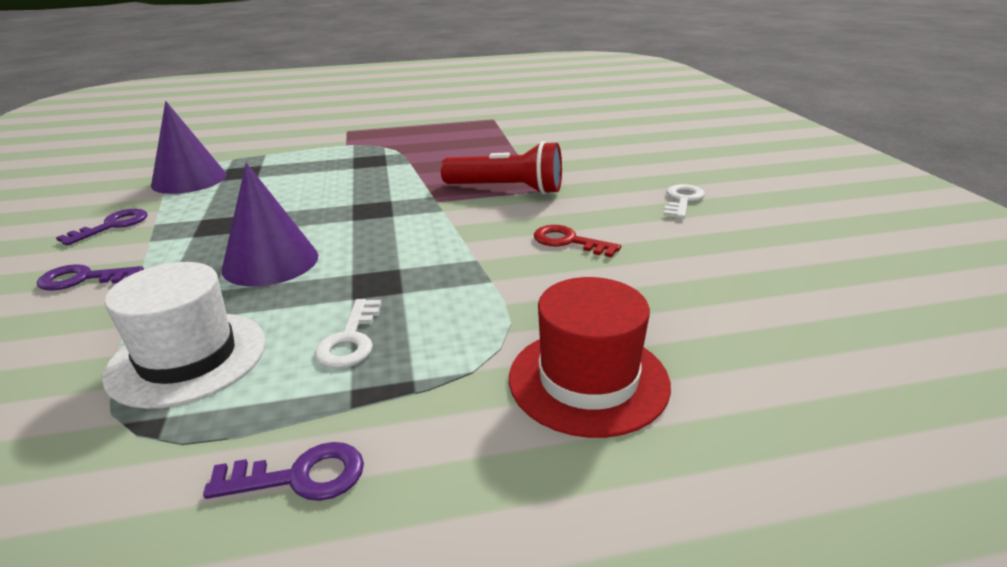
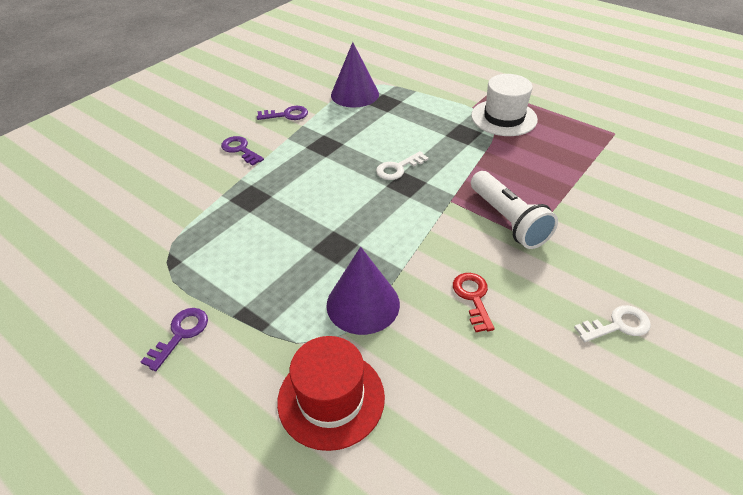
camera: 50 degrees right, 15 degrees up
white hat [102,262,266,409] -> white hat moved to [471,74,538,136]
purple key [203,442,364,501] -> purple key turned 105 degrees counterclockwise [141,308,208,371]
purple cone [222,163,318,286] -> purple cone moved to [326,247,400,335]
white key [314,299,382,368] -> white key moved to [376,151,429,180]
red flashlight [441,141,562,195] -> white flashlight [471,171,558,249]

